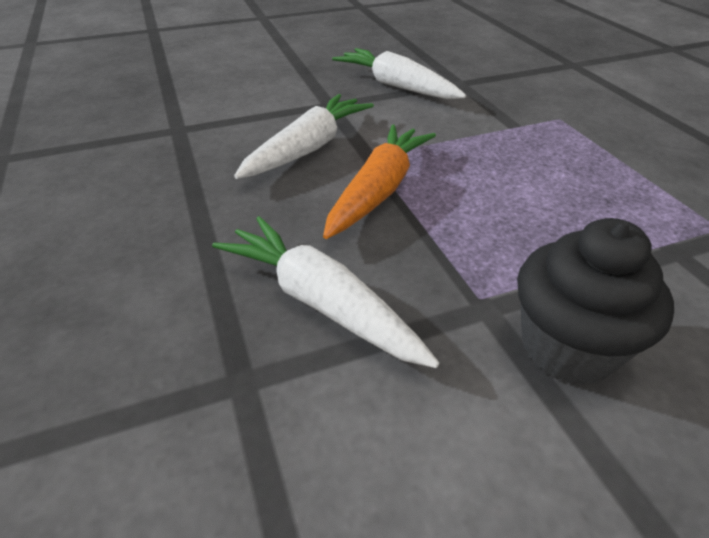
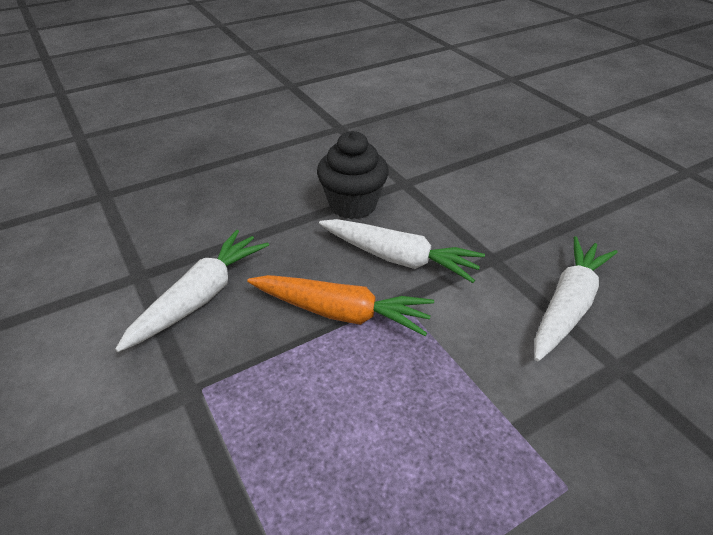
camera: 80 degrees right, 0 degrees up
black cupcake [517,218,674,385] -> black cupcake moved to [317,131,389,219]

